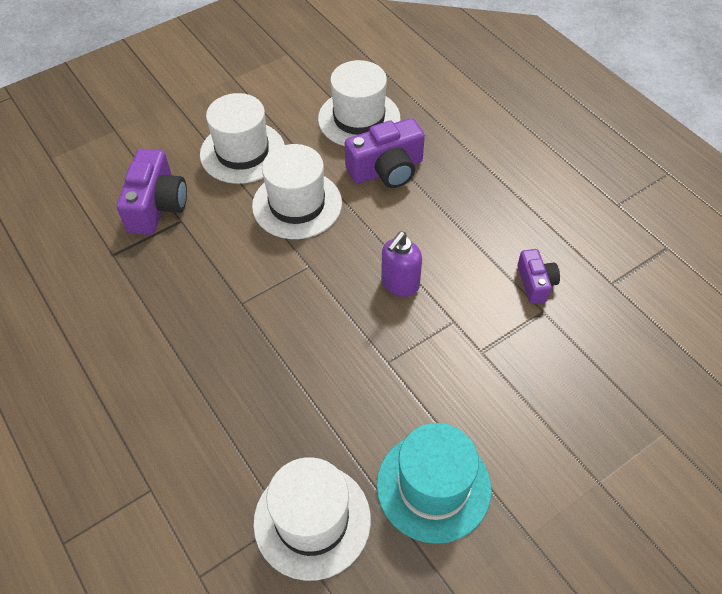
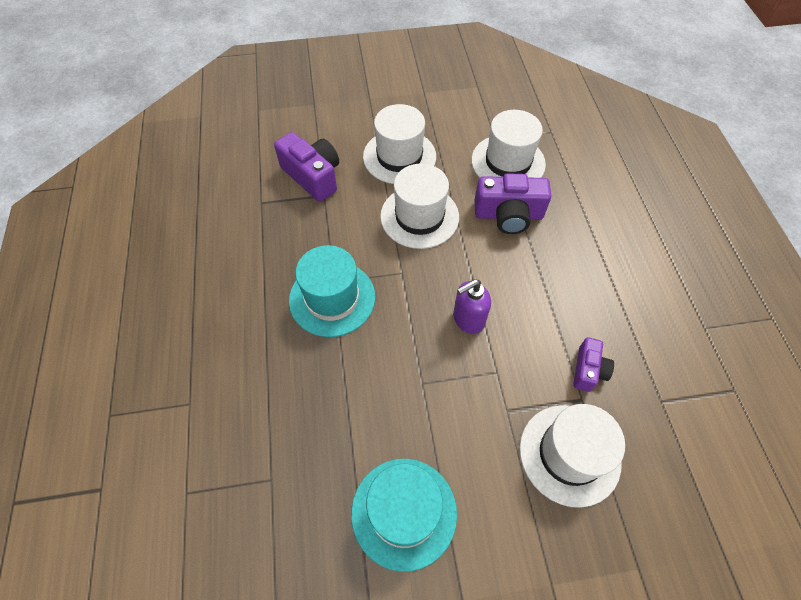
camera: 25 degrees right, 5 degrees up
purple camera [117,149,187,235] -> purple camera turned 75 degrees counterclockwise [274,132,339,202]
white hat [253,457,371,581] -> white hat moved to [520,404,625,508]
none -> turquoise hat [289,245,375,337]

